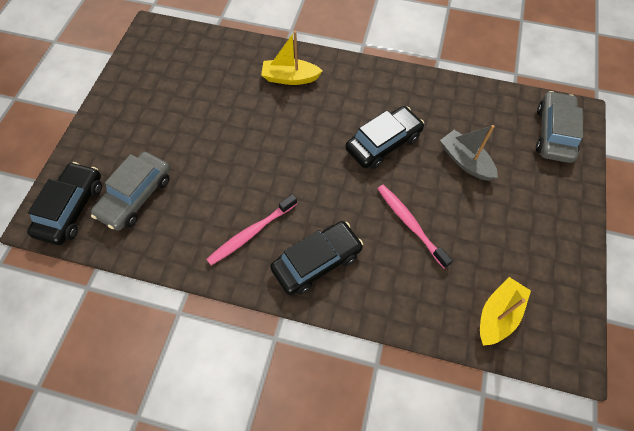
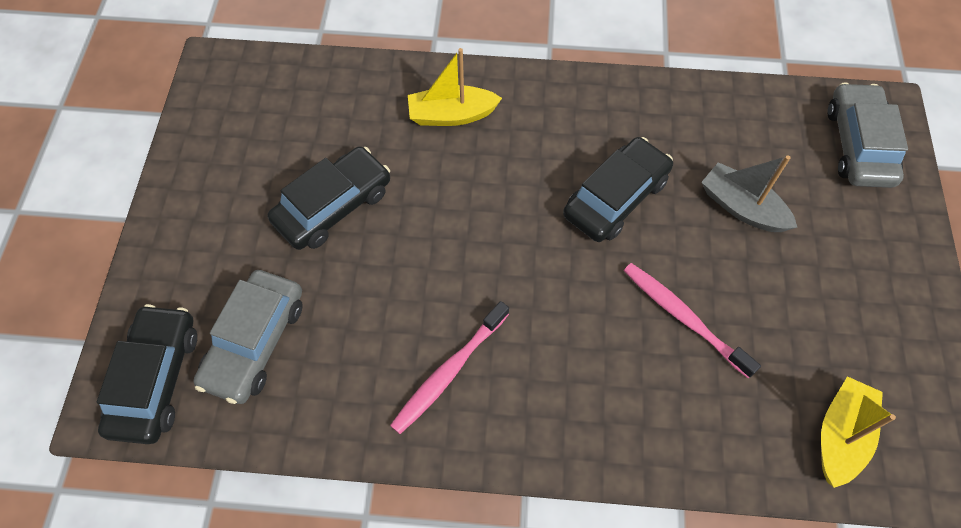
camera: 10 degrees left, 0 degrees up
black car [270,221,363,295] -> black car moved to [268,146,390,250]

